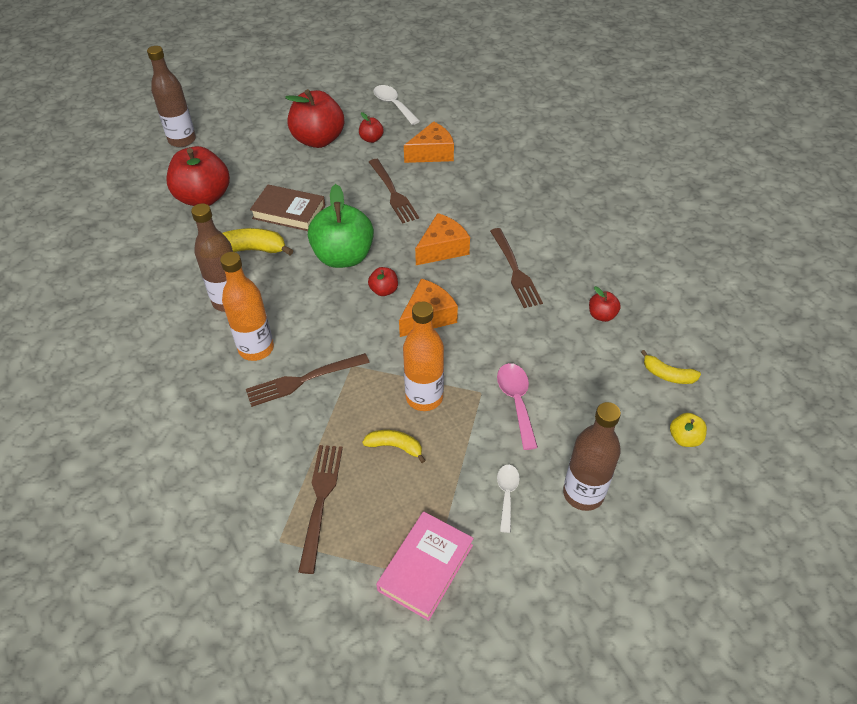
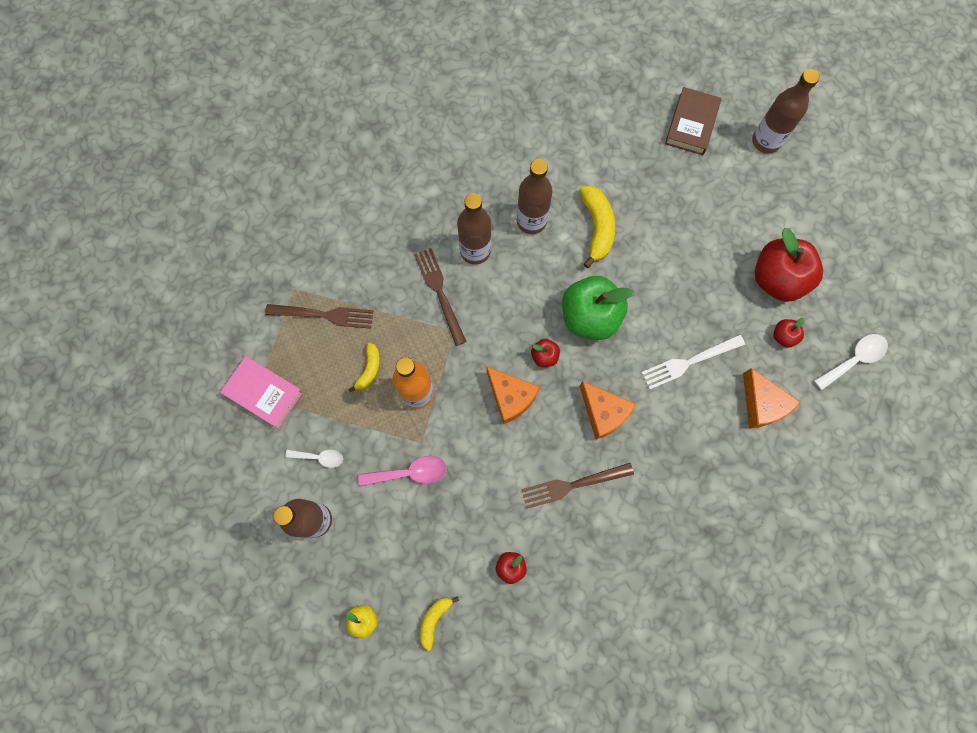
camera: 90 degrees right, 25 degrees up
red apple [167,146,230,206] -> none
orange bottle [220,252,274,361] -> brown bottle [457,193,491,265]
brown book [250,185,325,231] -> brown book moved to [665,87,721,155]
brown fork [369,159,419,223] -> white fork [641,334,745,390]

